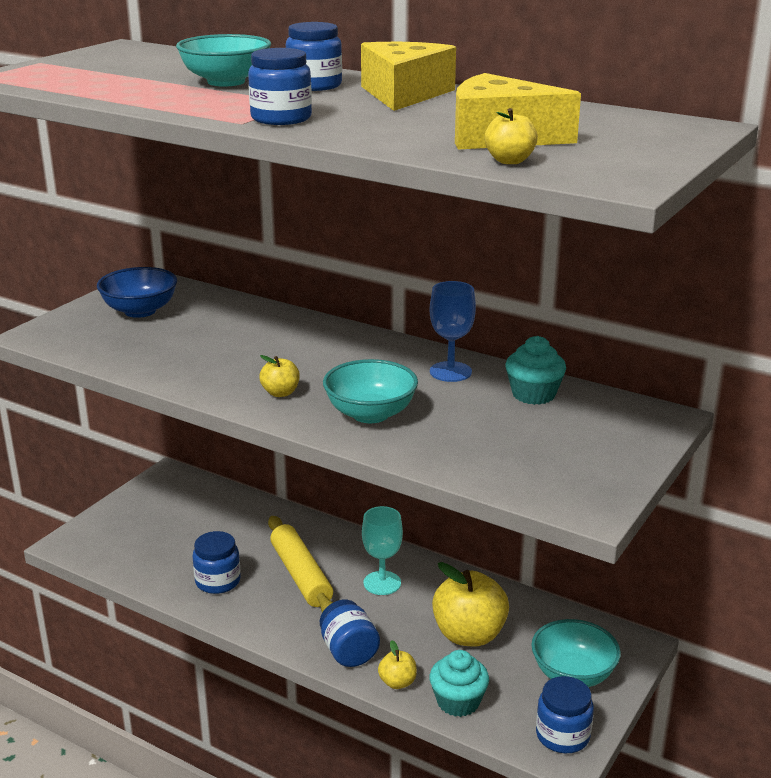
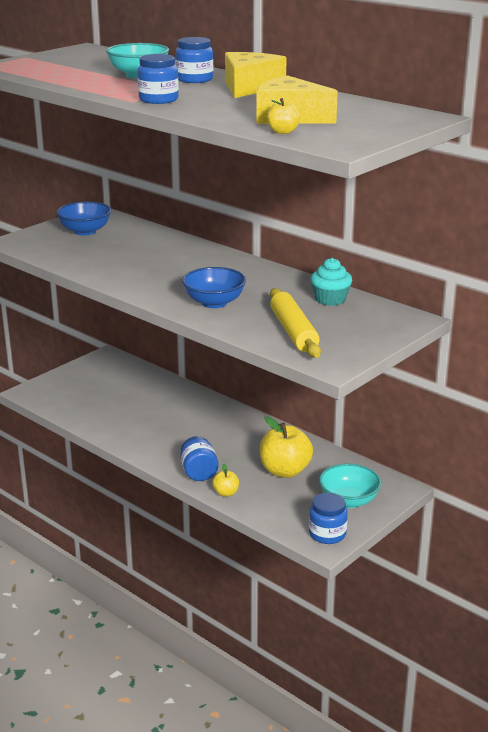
camera: 10 degrees right, 0 degrees up
blue jar [192,531,241,594] -> none
yellow apple [259,355,300,397] -> none
yellow rolling pin [268,516,333,613] -> yellow rolling pin moved to [270,288,321,358]
turquoise bowl [323,359,418,423] -> blue bowl [182,267,246,308]
turquoise goblet [362,506,403,595] -> none
turquoise cupcake [429,650,489,717] -> none
blue goblet [430,281,476,382] -> none

